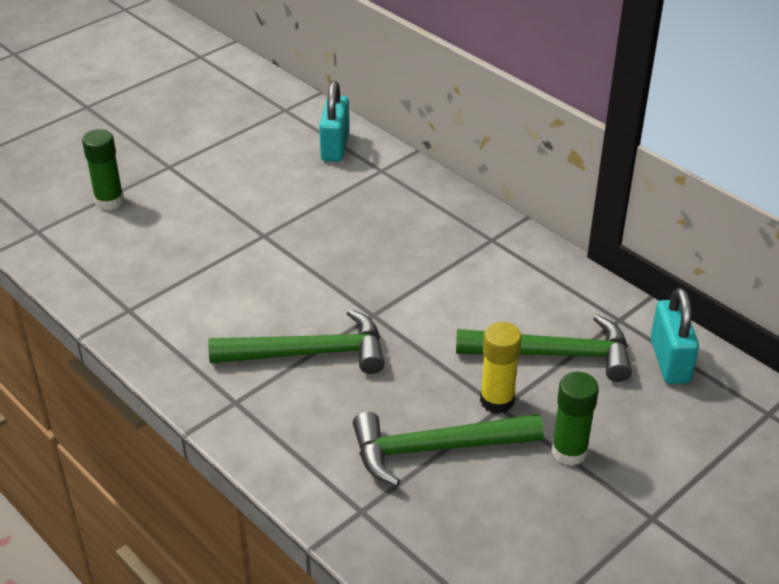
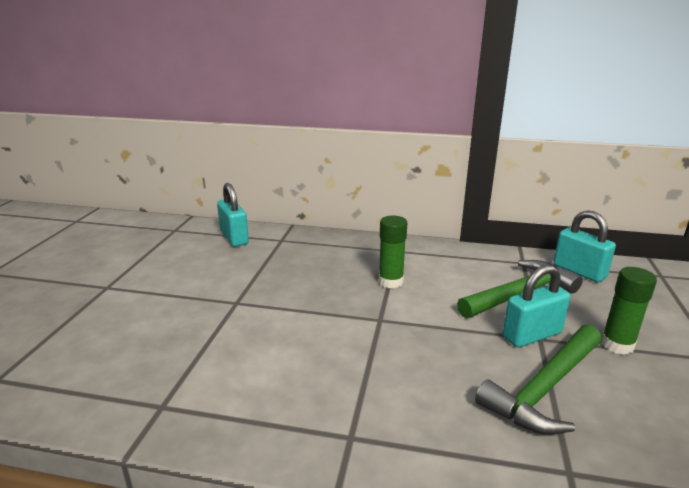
camera: 35 degrees left, 15 degrees down
green glue stick [82,129,124,210] -> green glue stick moved to [379,215,407,288]
green hammer [208,309,385,374] -> none
yellow glue stick [480,322,522,414] -> turquoise padlock [503,265,570,347]

